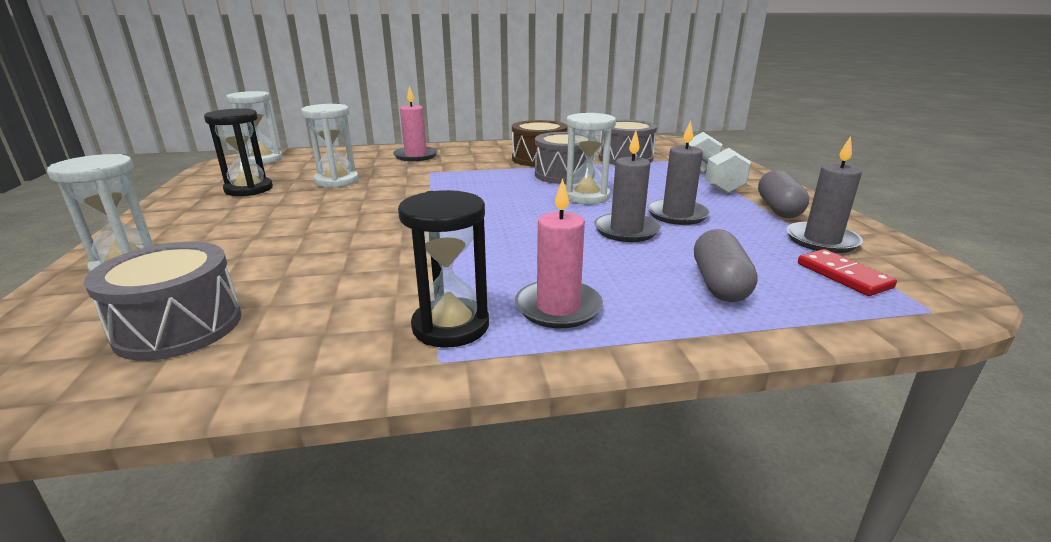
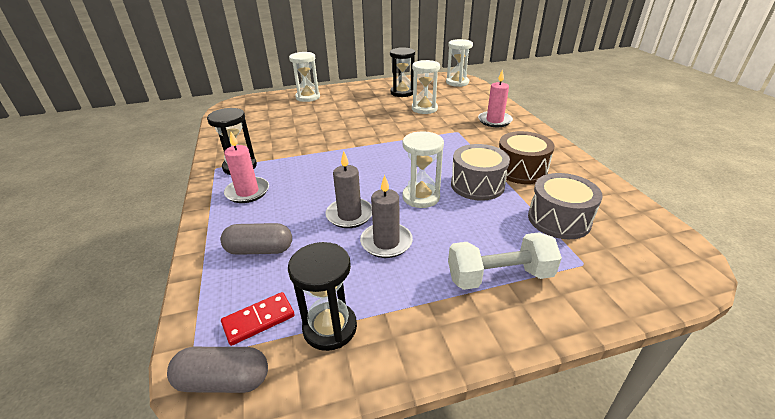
camera: 85 degrees right, 10 degrees up
grey drum [84,242,242,361] -> none
grey capsule [758,170,809,218] -> grey capsule moved to [167,347,268,393]
grey candle [786,136,863,253] -> black hourglass [288,242,357,351]

